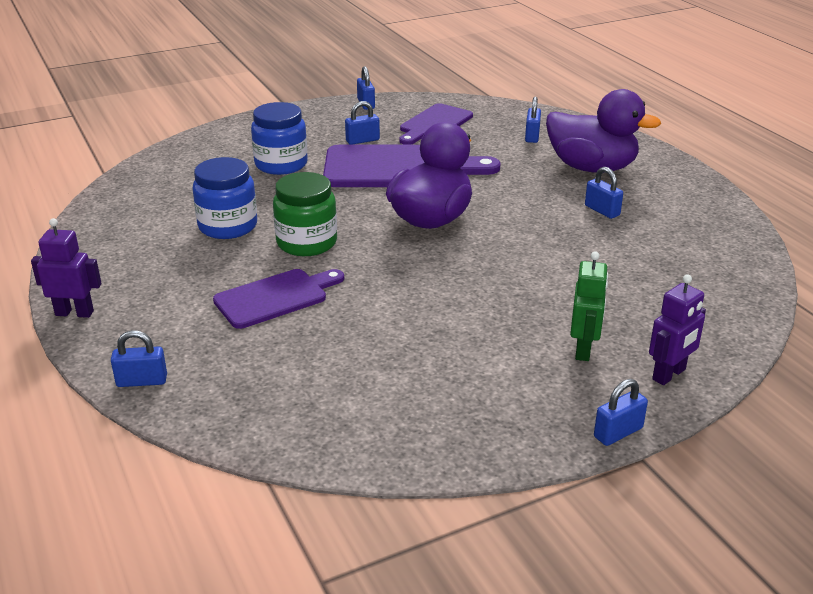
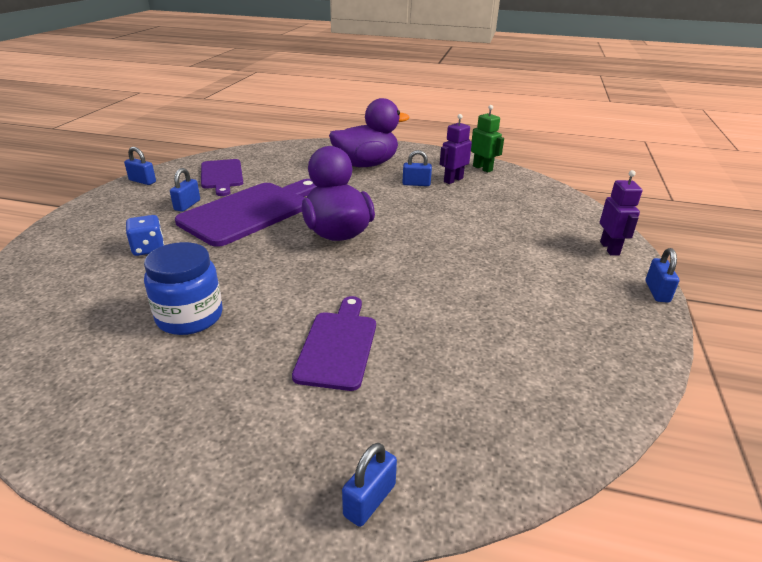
camera: 50 degrees left, 0 degrees up
purple robot [31,218,102,318] -> purple robot moved to [440,114,472,184]
blue jar [251,102,308,175] -> blue dice [126,215,164,256]
green jar [273,172,337,256] -> none
blue padlock [525,97,541,143] -> none
green robot [570,252,608,361] -> green robot moved to [471,105,504,173]

